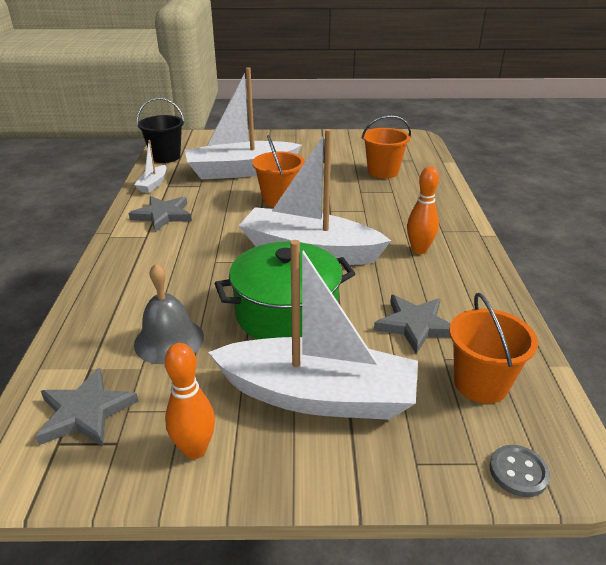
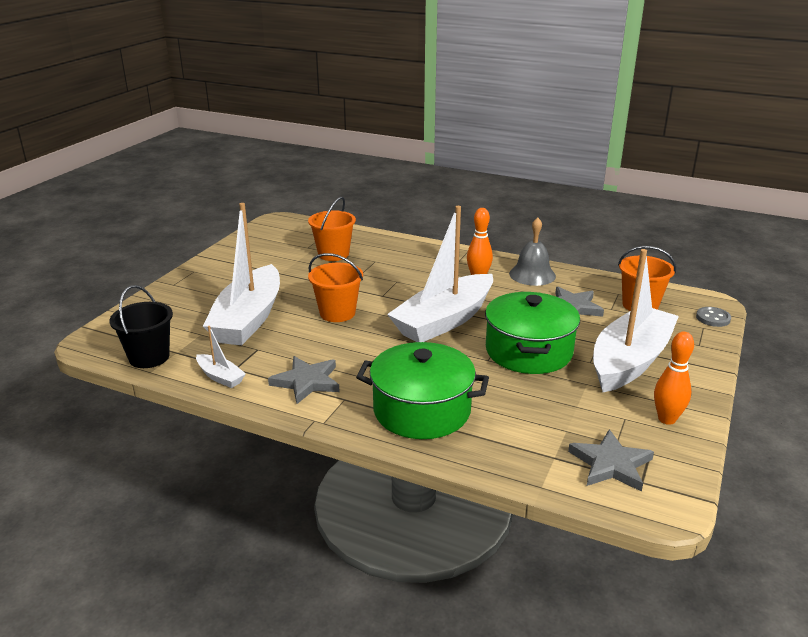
camera: 65 degrees left, 5 degrees down
grey bell [134,263,204,364] -> grey bell moved to [509,217,556,286]
none -> green pot [356,342,489,439]

